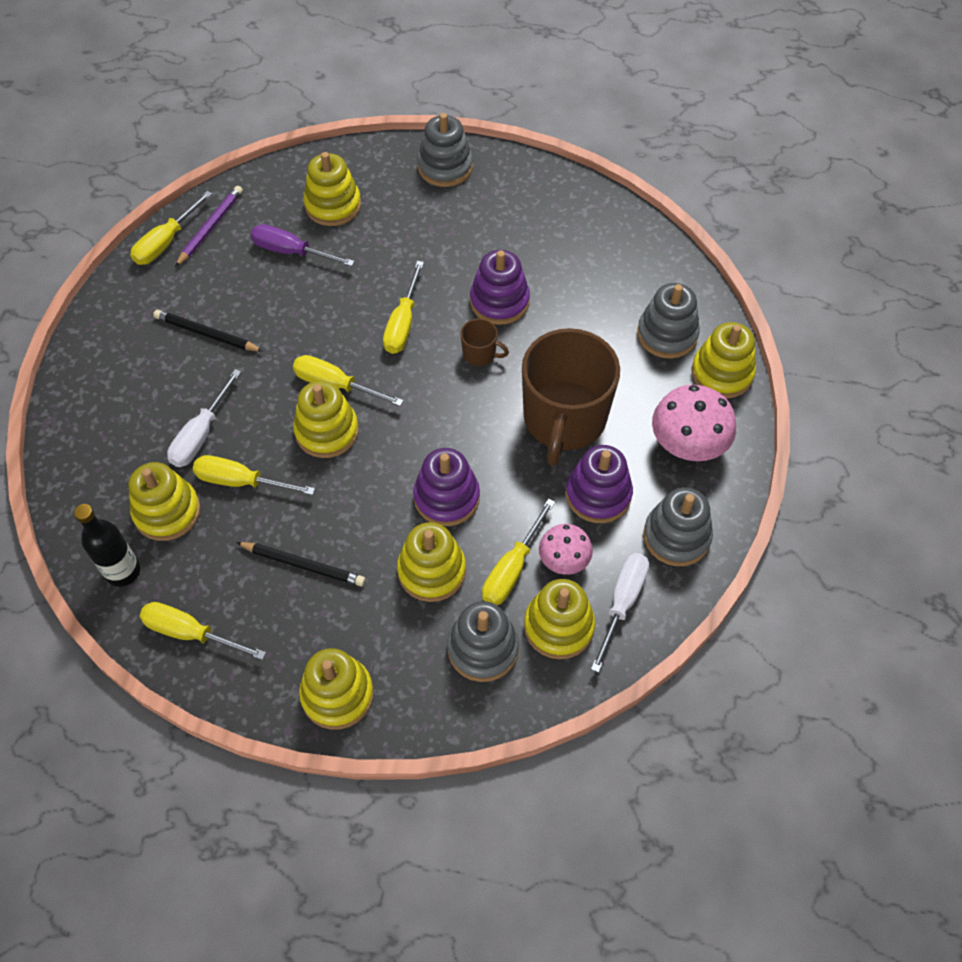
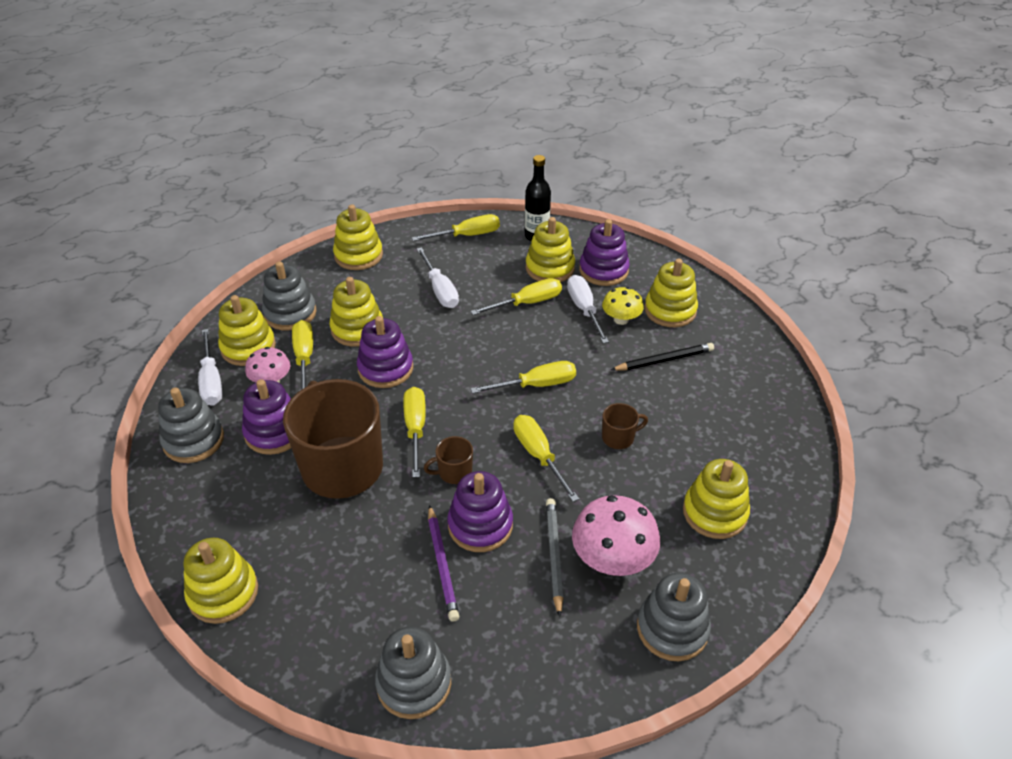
camera: 140 degrees right, 15 degrees down
yellow screwdriver [130,191,212,265] -> yellow screwdriver moved to [403,387,426,478]
purple pencil [175,186,243,267] -> purple pencil moved to [428,505,459,622]
black pencil [236,542,366,587] -> white screwdriver [417,247,459,308]
purple screwdriver [251,224,355,267] -> none
yellow stacking toy [293,381,359,458] -> yellow stacking toy moved to [645,258,698,327]
grey stacking toy [637,283,700,359] -> grey stacking toy moved to [375,627,451,719]
pink mushroom [652,385,736,461] -> pink mushroom moved to [572,495,660,576]
none -> grey pencil [546,498,564,617]
none -> purple stacking toy [579,219,630,286]
none -> yellow mushroom [602,287,644,325]
none -> brown mug [602,403,648,449]

